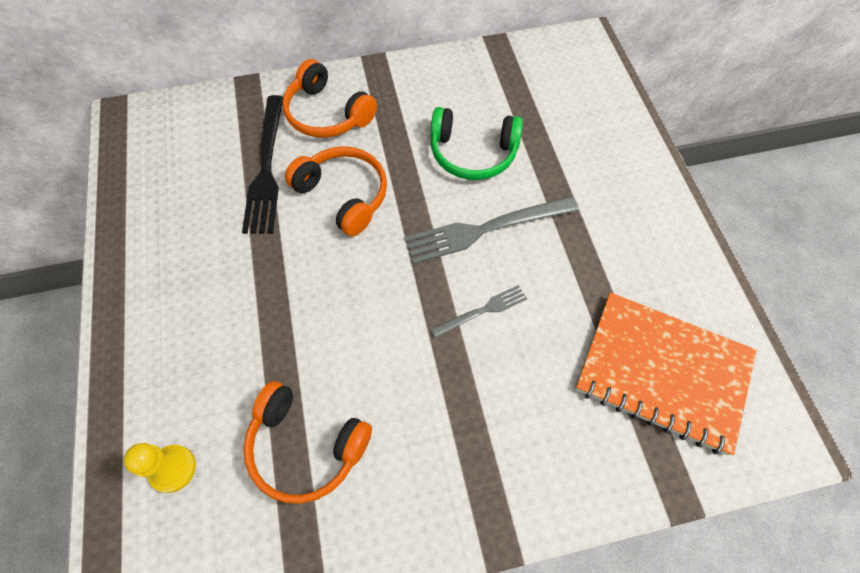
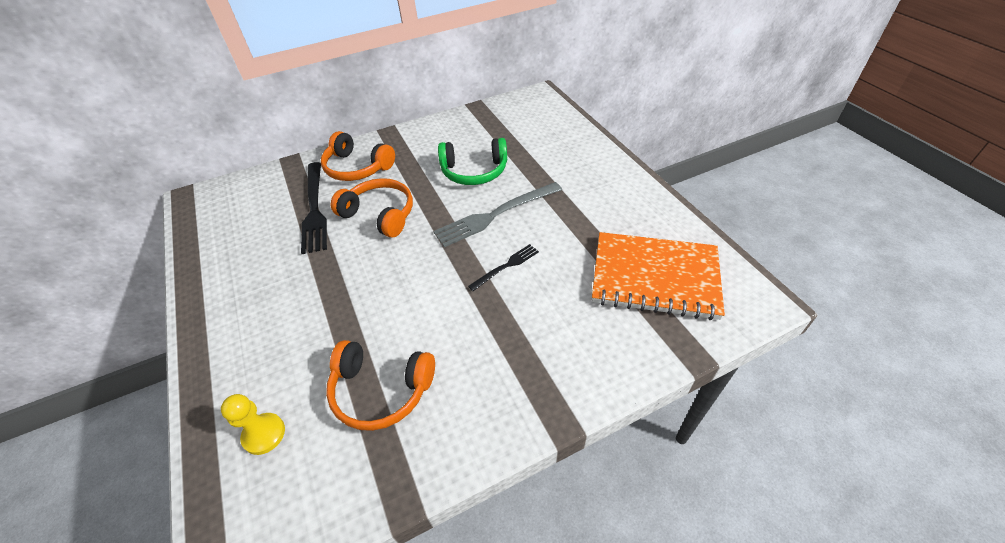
camera: 10 degrees left, 15 degrees down
grey fork [431,285,527,338] -> black fork [468,244,539,291]

